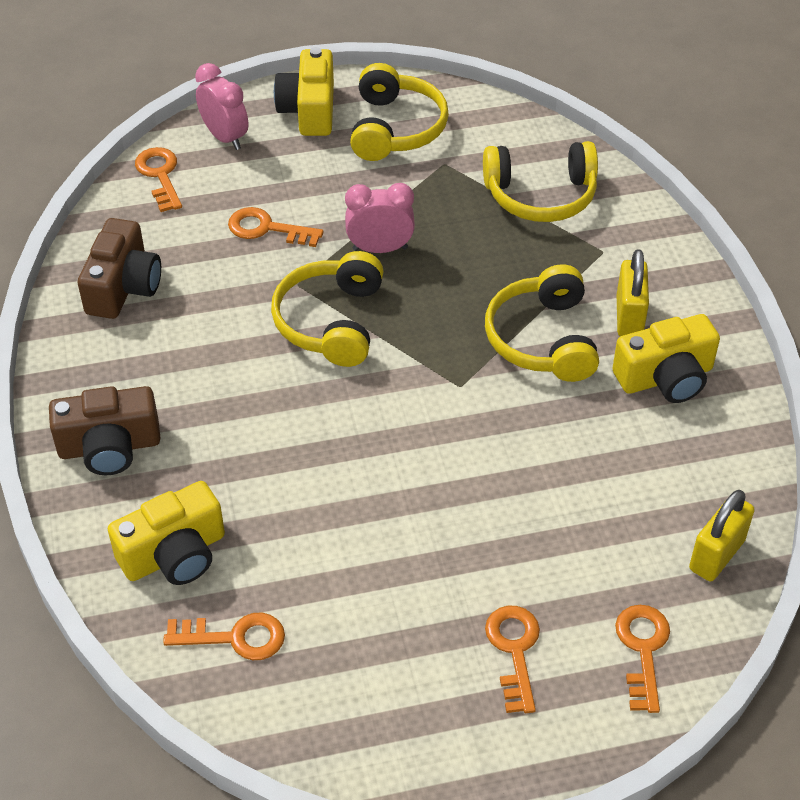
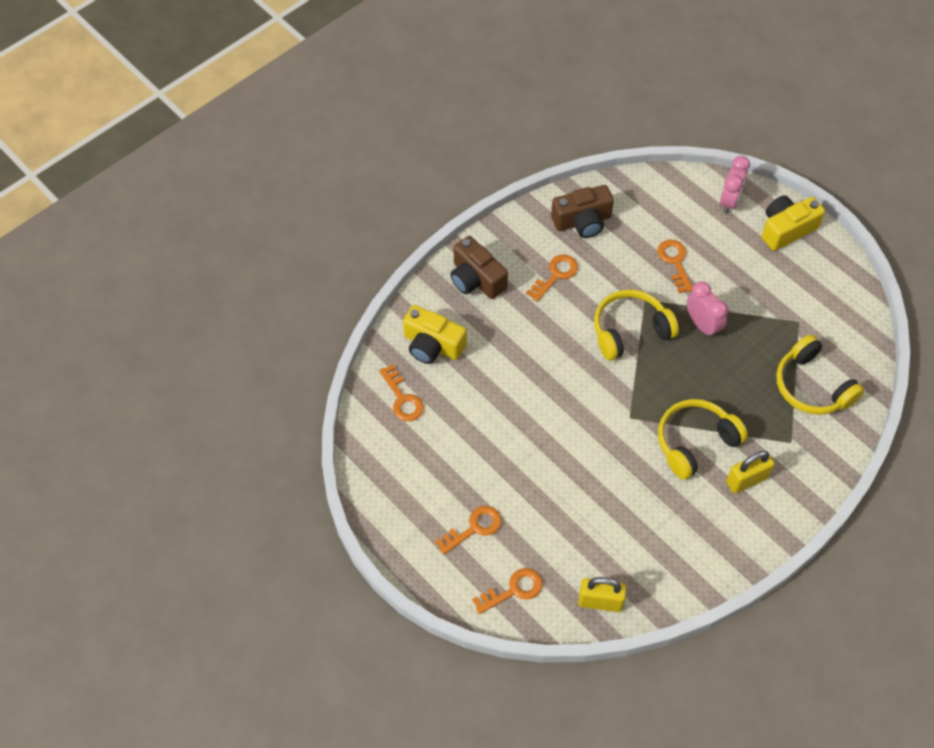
camera: 60 degrees right, 10 degrees up
orange key [135,147,182,212] -> orange key moved to [526,254,578,302]
yellow headphones [350,63,449,161] -> none
yellow camera [612,314,720,403] -> none

